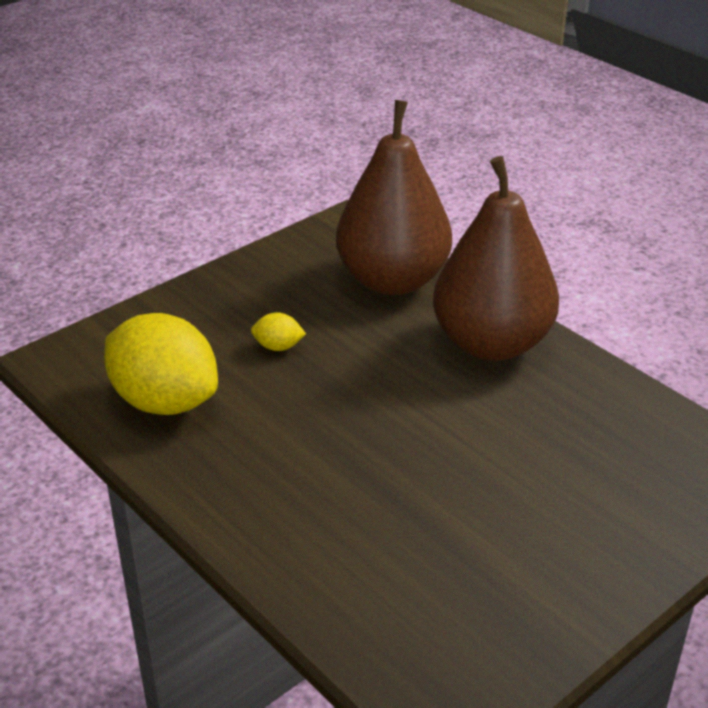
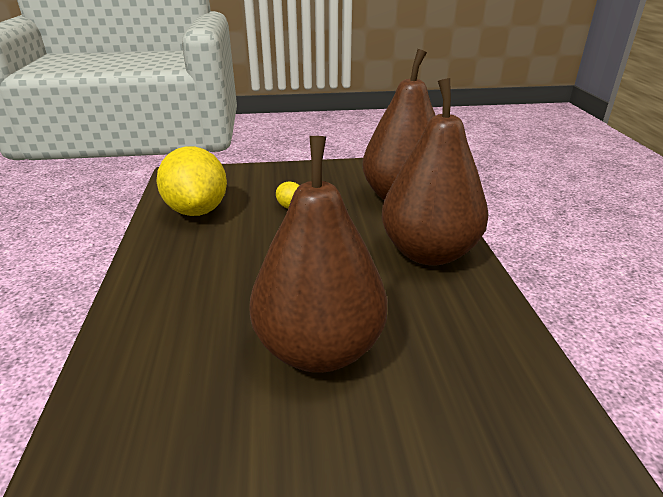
camera: 35 degrees right, 5 degrees down
none -> brown pear [249,136,387,373]

